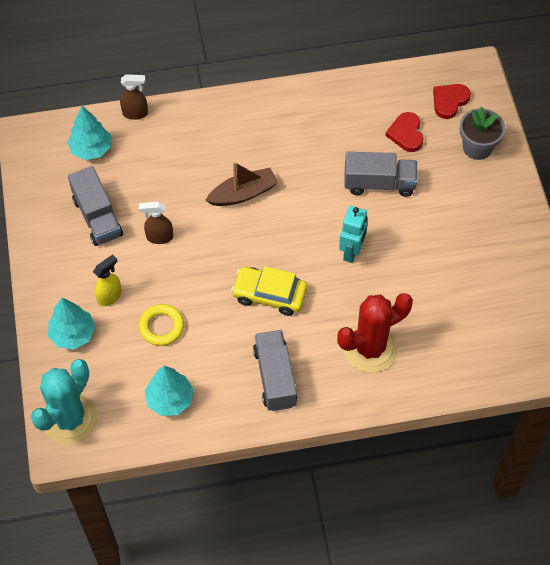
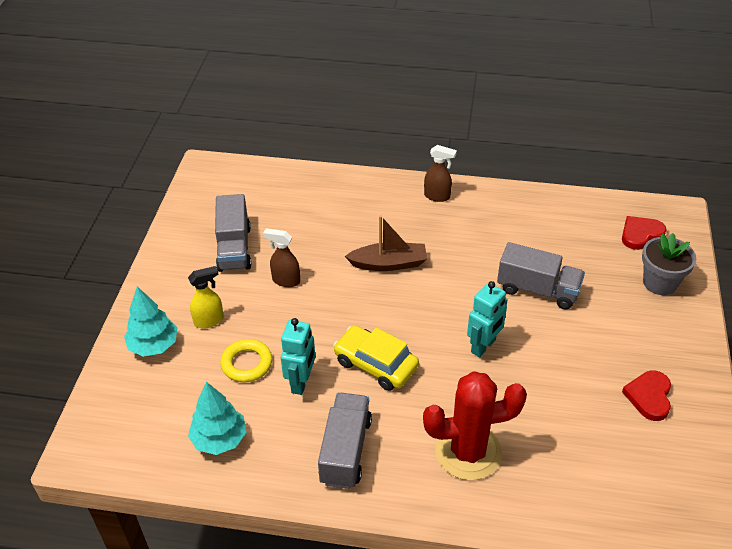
camera: 20 degrees right, 15 degrees down
turquoise cactus [31,359,98,445] -> none
turquoise tree [67,106,111,160] -> none
brown spray bottle [120,74,148,120] -> brown spray bottle moved to [424,145,457,202]
red heart [385,112,423,152] -> red heart moved to [622,371,671,421]
none -> turquoise robot [281,318,315,395]

